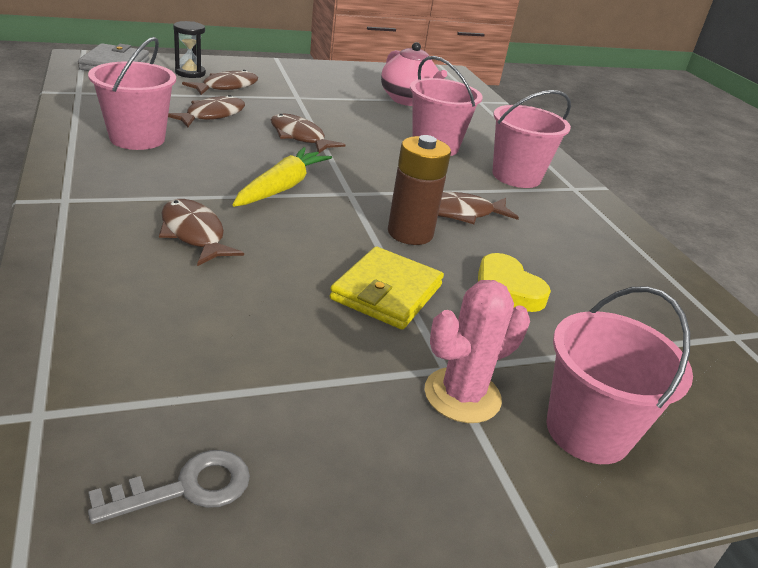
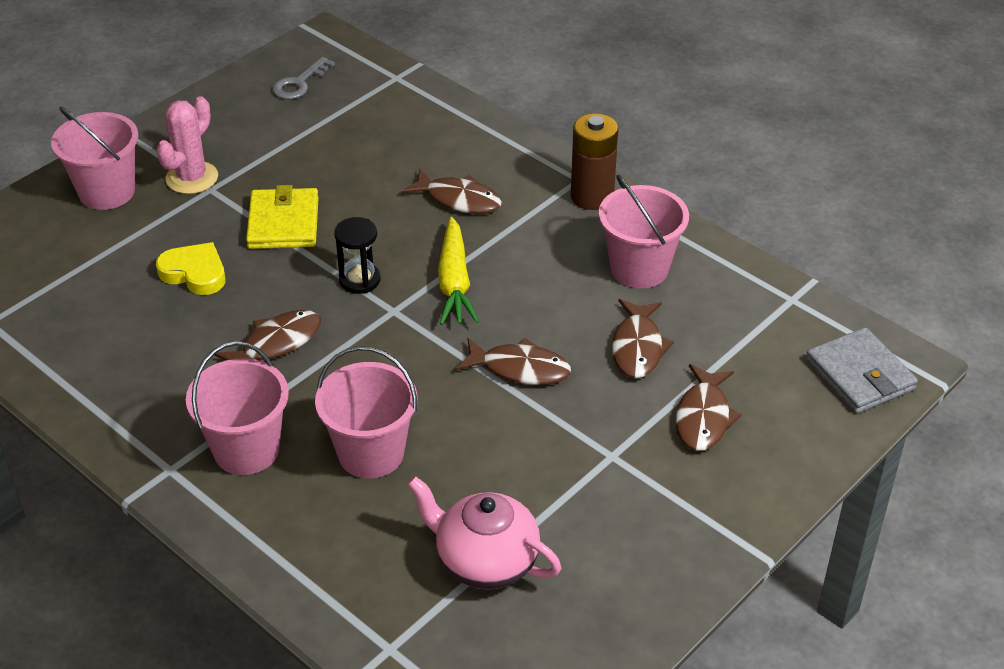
camera: 155 degrees right, 10 degrees up
black hourglass [173,21,206,78] -> black hourglass moved to [334,217,381,294]
brown battery [388,135,451,245] -> brown battery moved to [571,113,618,210]

